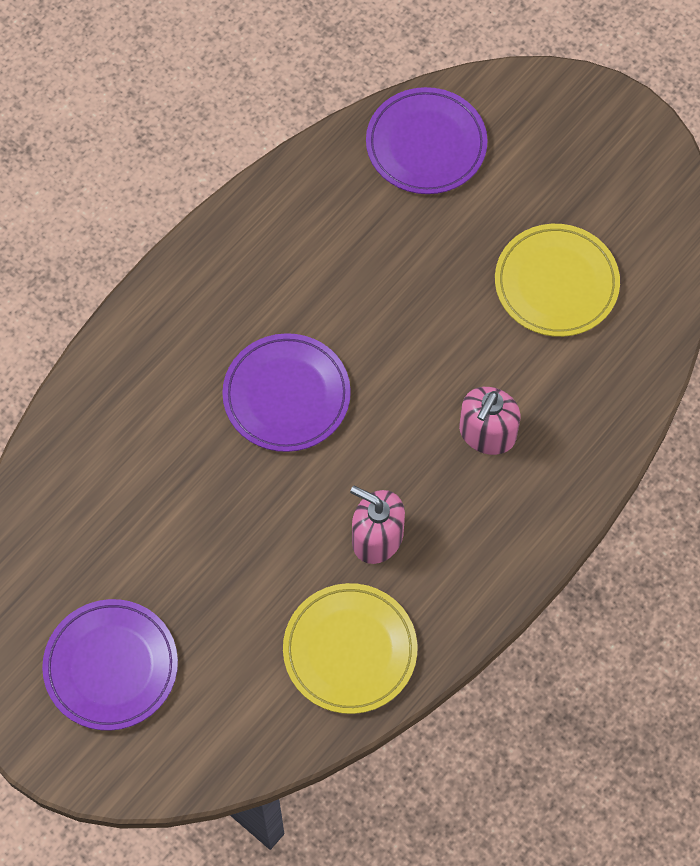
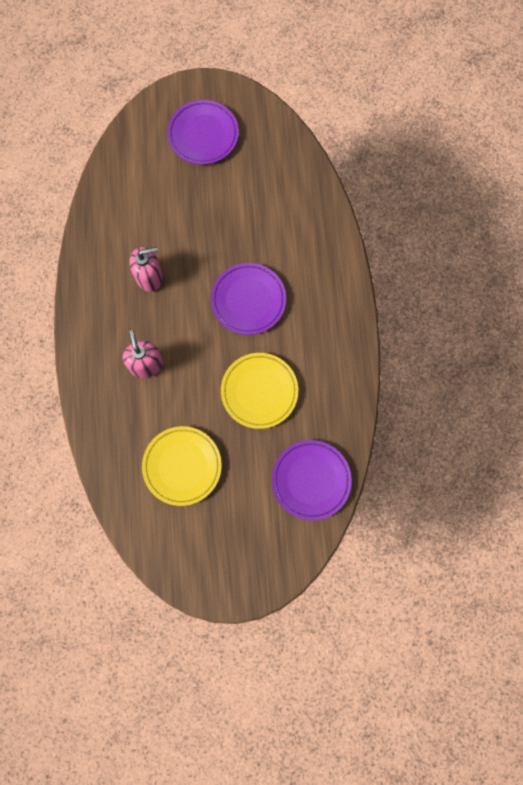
camera: 135 degrees right, 10 degrees up
yellow plate [283,583,417,714] -> yellow plate moved to [221,353,298,429]

